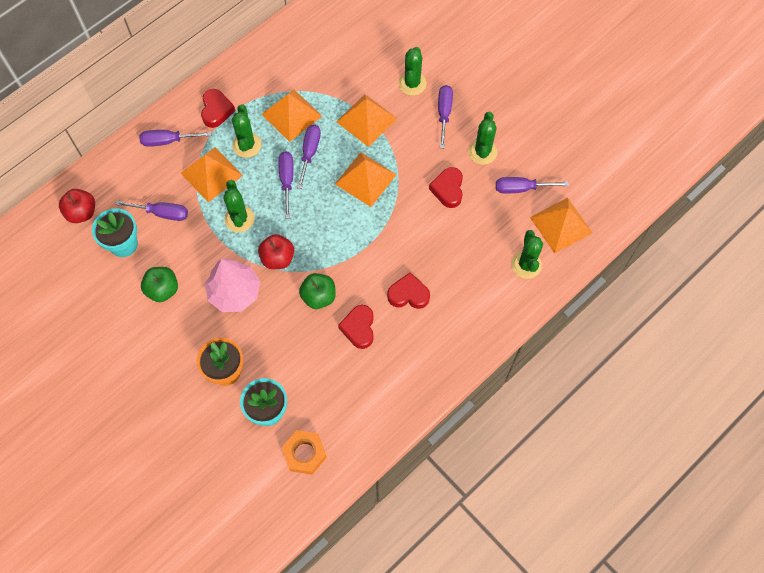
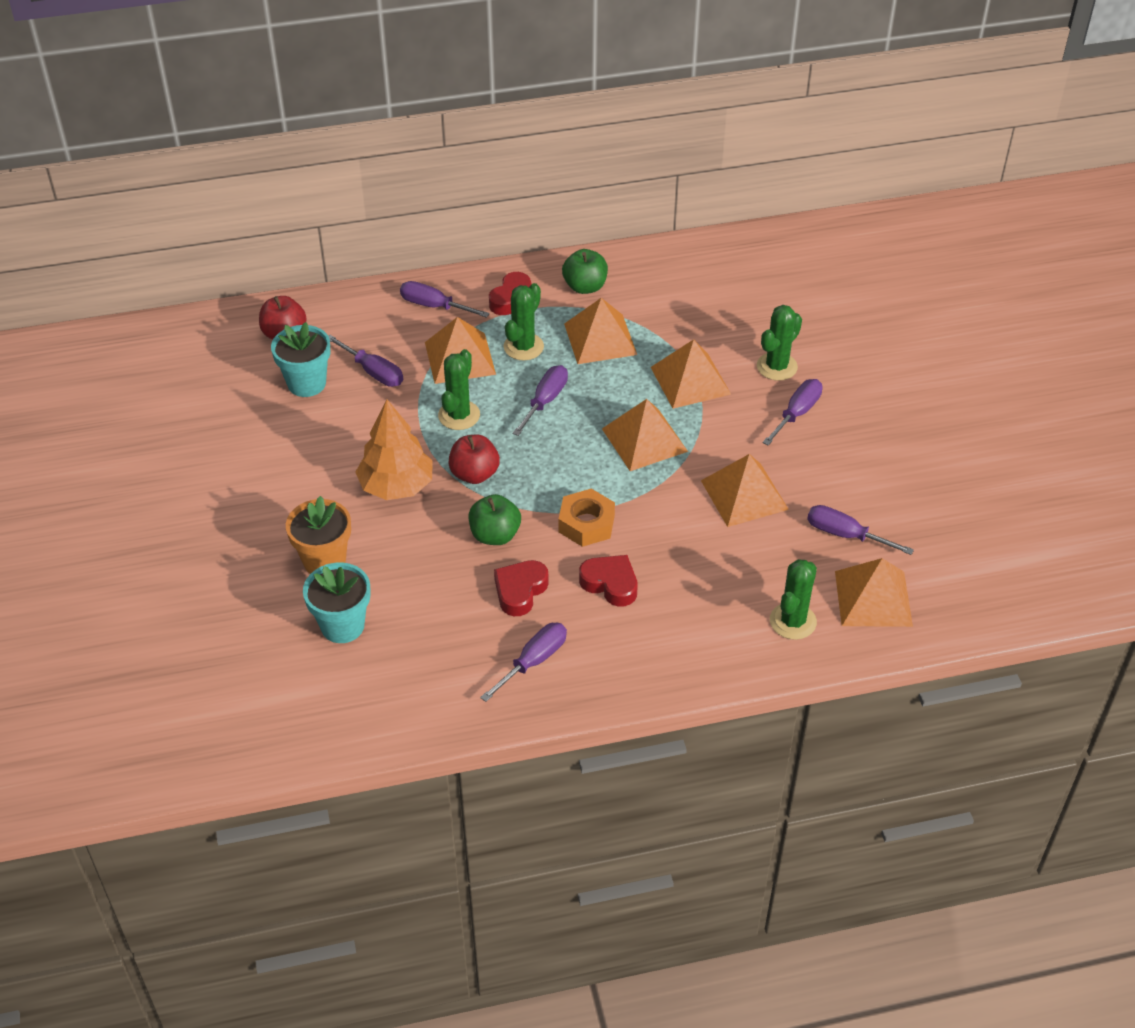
camera: 30 degrees right, 20 degrees down
green apple [141,267,178,302] -> green apple moved to [562,249,608,294]
pink tree [205,258,260,312] -> orange tree [355,399,433,500]
orange nut [282,430,327,475] -> orange nut moved to [558,489,615,547]
purple screwdriver [297,124,321,189] -> purple screwdriver moved to [480,623,567,702]
red heart [429,167,463,208] -> orange pyramid [701,454,789,527]
green cactus [468,112,497,165] -> none

